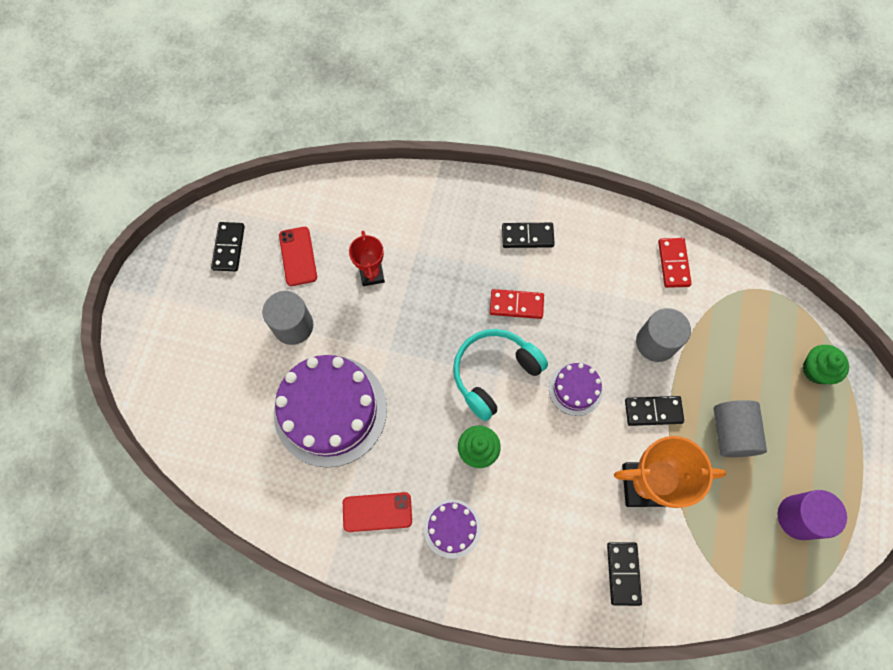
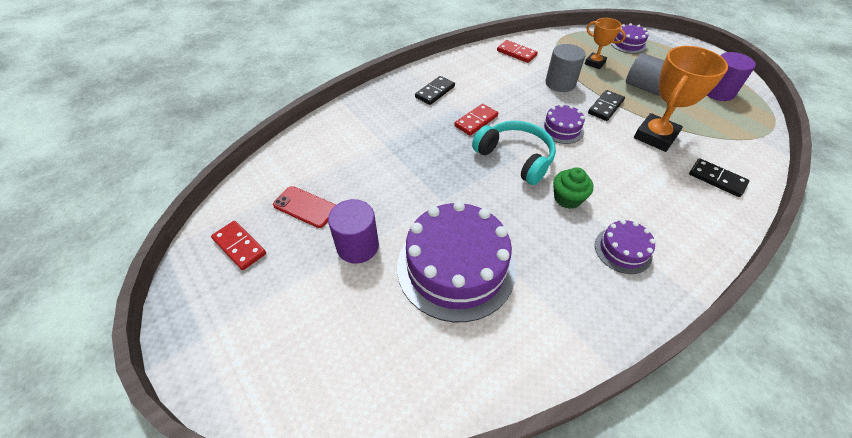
camera: 50 degrees left, 20 degrees down
black domino [211,222,245,271] -> red domino [211,221,266,270]
grey cylinder [262,291,313,345] -> purple cylinder [328,199,379,264]
red phone [343,492,412,532] -> none
red trophy [349,231,385,286] -> none
turquoise headphones [453,329,548,421] -> turquoise headphones turned 135 degrees clockwise [472,121,556,185]
green cupcake [803,345,849,384] -> purple cake [611,23,649,54]
none -> orange trophy [585,18,626,69]

